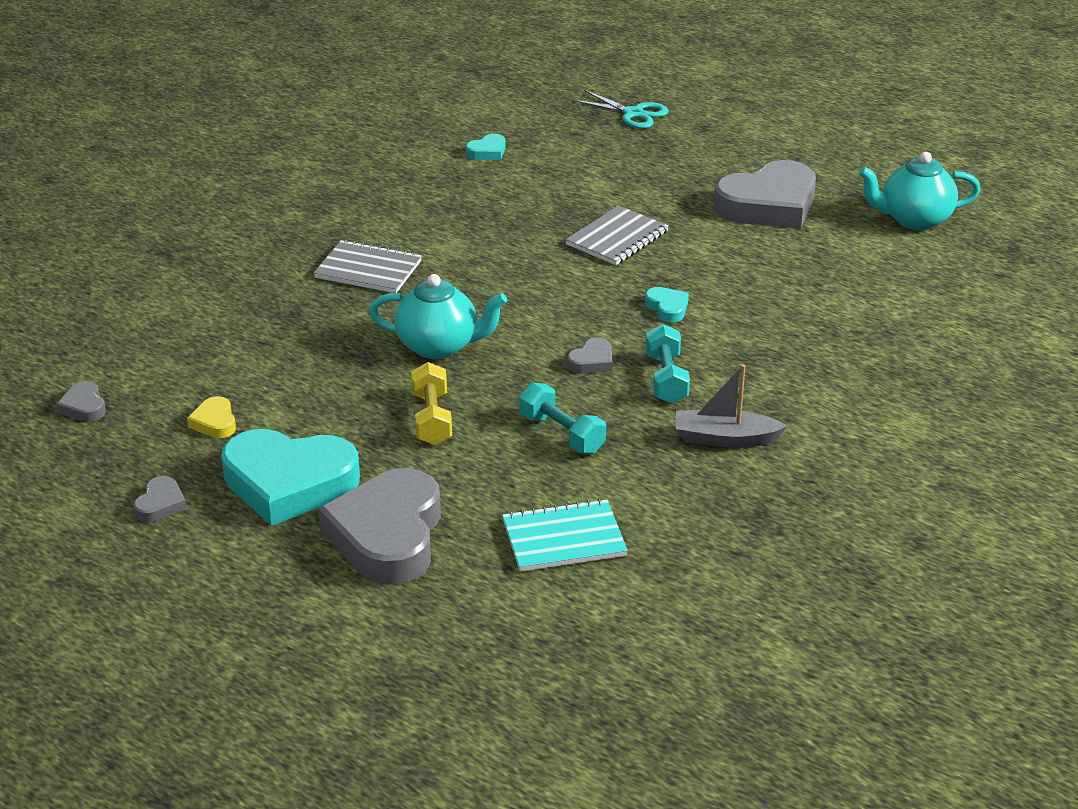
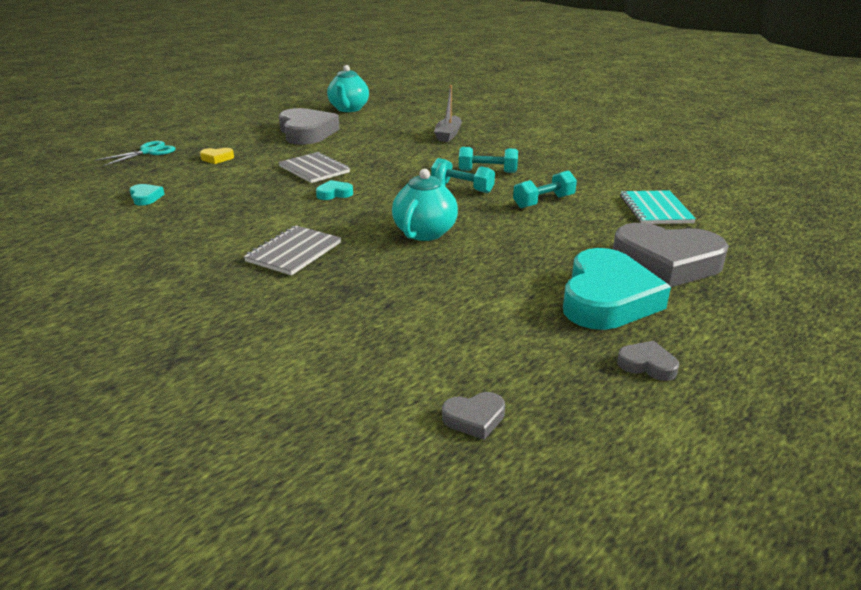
camera: 80 degrees left, 5 degrees down
yellow heart [187,396,236,438] -> yellow heart moved to [200,148,234,164]
yellow dumbbell [411,362,452,445] -> none
grey heart [567,338,612,374] -> turquoise dumbbell [431,158,495,193]
turquoise heart [645,287,689,322] -> turquoise heart moved to [316,180,353,200]
grey boat [675,364,787,448] -> grey boat moved to [434,85,462,142]

